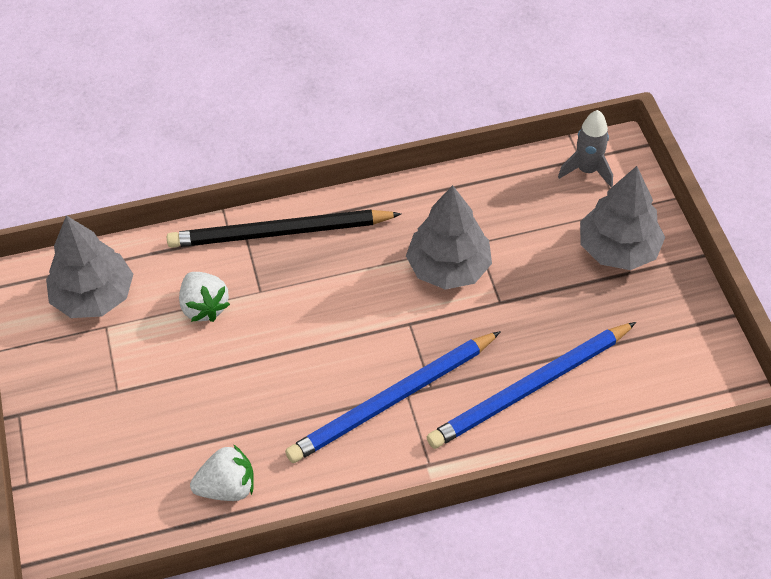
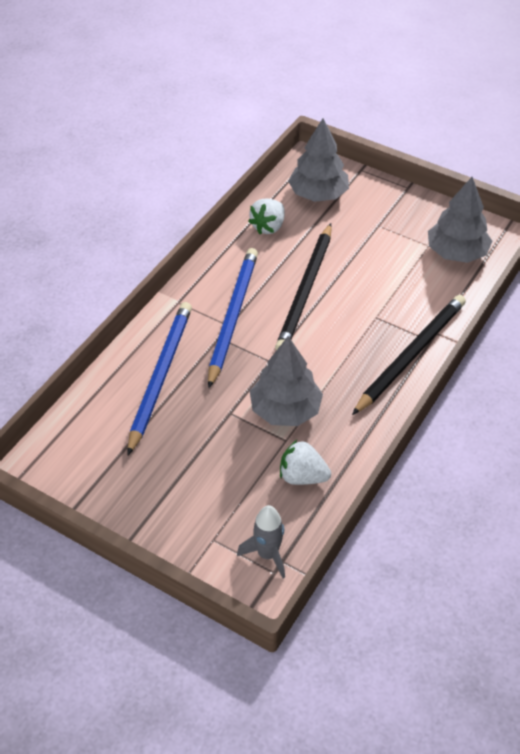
camera: 135 degrees right, 5 degrees down
white strawberry [179,272,230,322] -> white strawberry moved to [280,439,331,485]
grey tree [580,166,665,270] -> grey tree moved to [288,118,349,202]
none -> black pencil [275,223,332,350]

